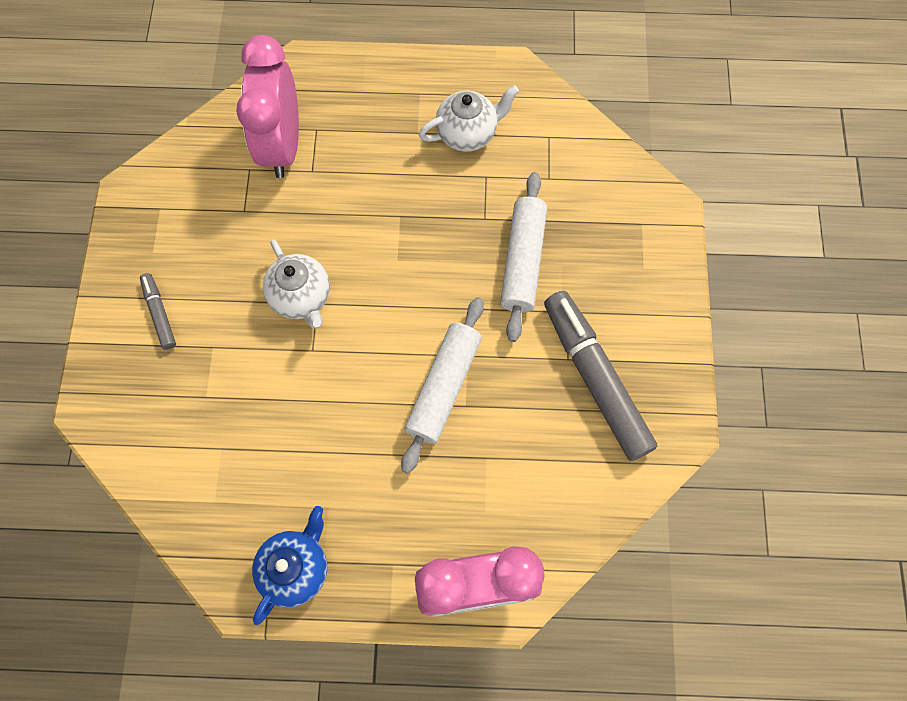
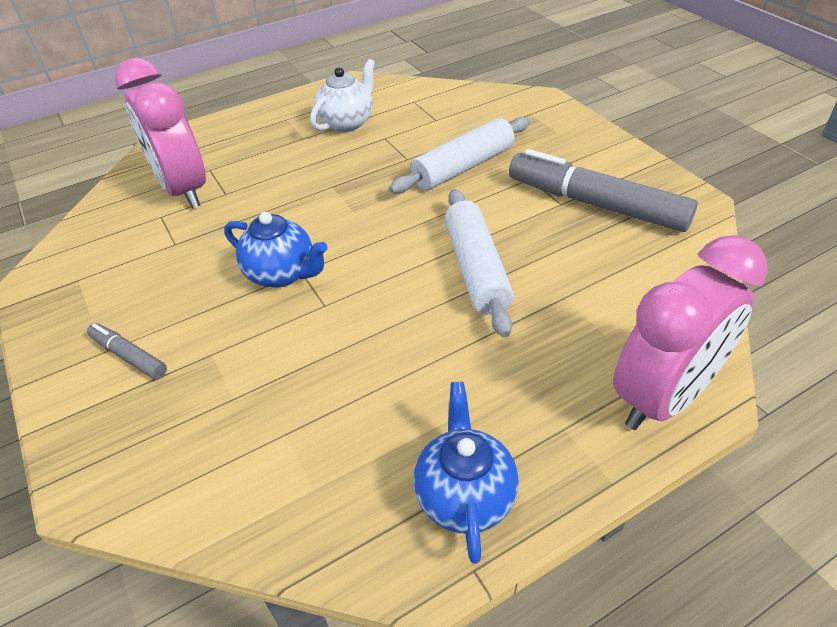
camera: 30 degrees left, 25 degrees down
white teapot [263,240,330,329] -> blue teapot [224,212,328,288]
white rolling pin [500,172,547,342] -> white rolling pin turned 75 degrees clockwise [389,117,530,194]

